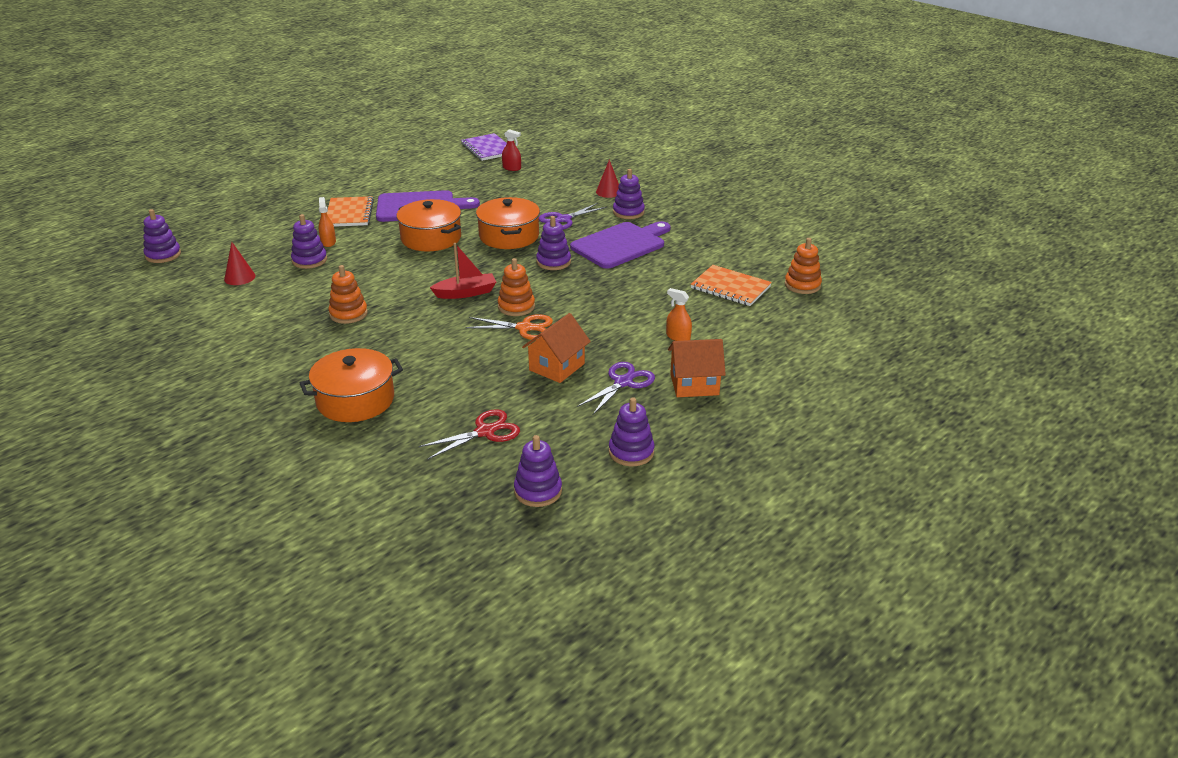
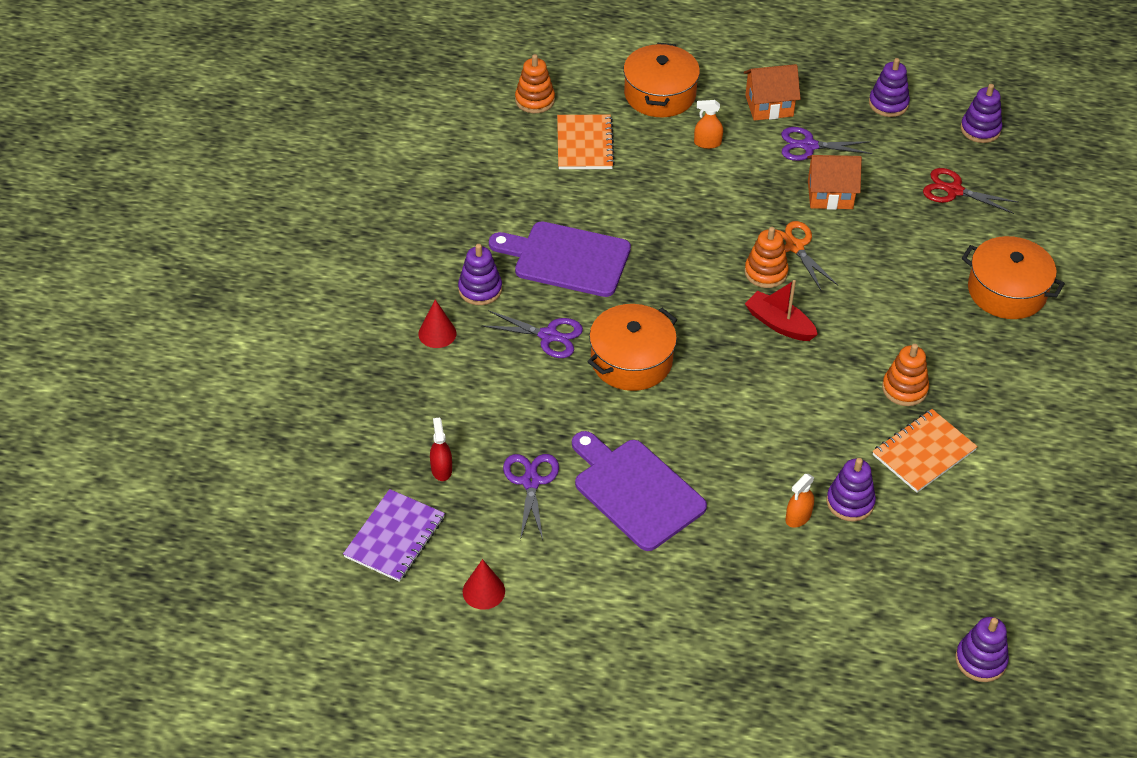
camera: 125 degrees left, 15 degrees up
red cone [224,242,256,285] -> red cone moved to [463,559,505,610]
orange notebook [327,196,374,227] -> orange notebook moved to [872,409,978,493]
orange pot [396,199,461,251] -> orange pot moved to [623,43,700,117]
purple stacking toy [536,216,571,270] -> none
orange spray bottle [666,288,692,341] -> orange spray bottle turned 90 degrees clockwise [694,100,723,149]
orange house [668,339,726,397] -> orange house turned 60 degrees counterclockwise [744,64,801,121]
none -> purple scissors [503,454,559,540]

